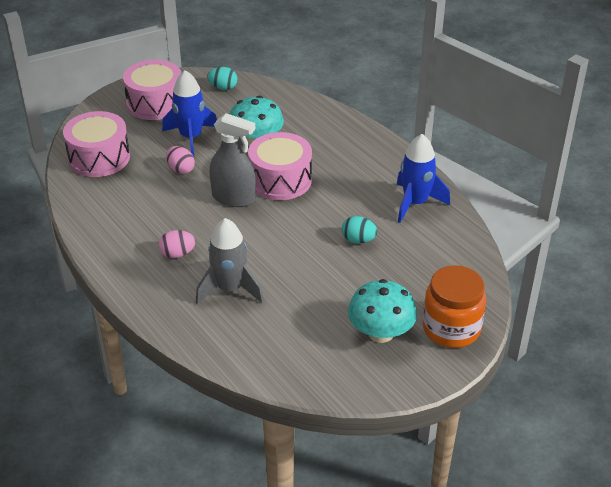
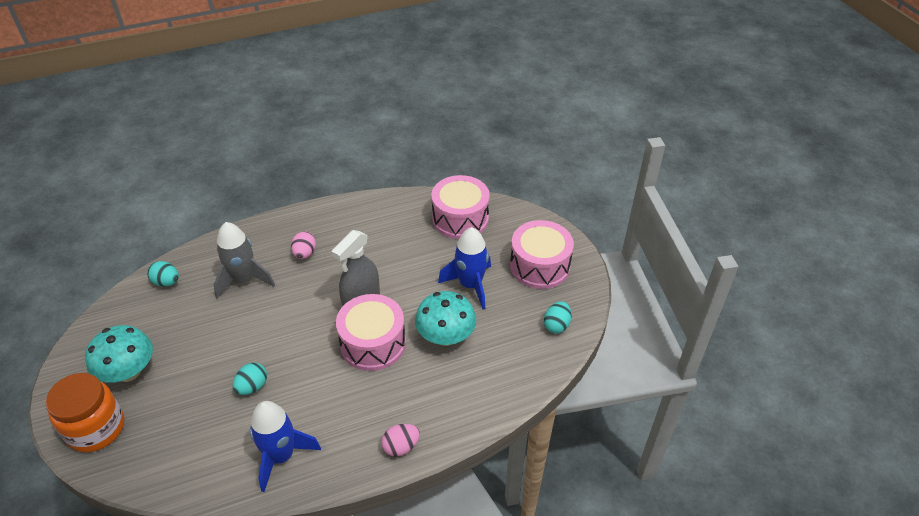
camera: 105 degrees right, 5 degrees up
pink egg [166,146,195,174] -> pink egg moved to [381,424,420,456]
none -> turquoise egg [147,261,179,287]

